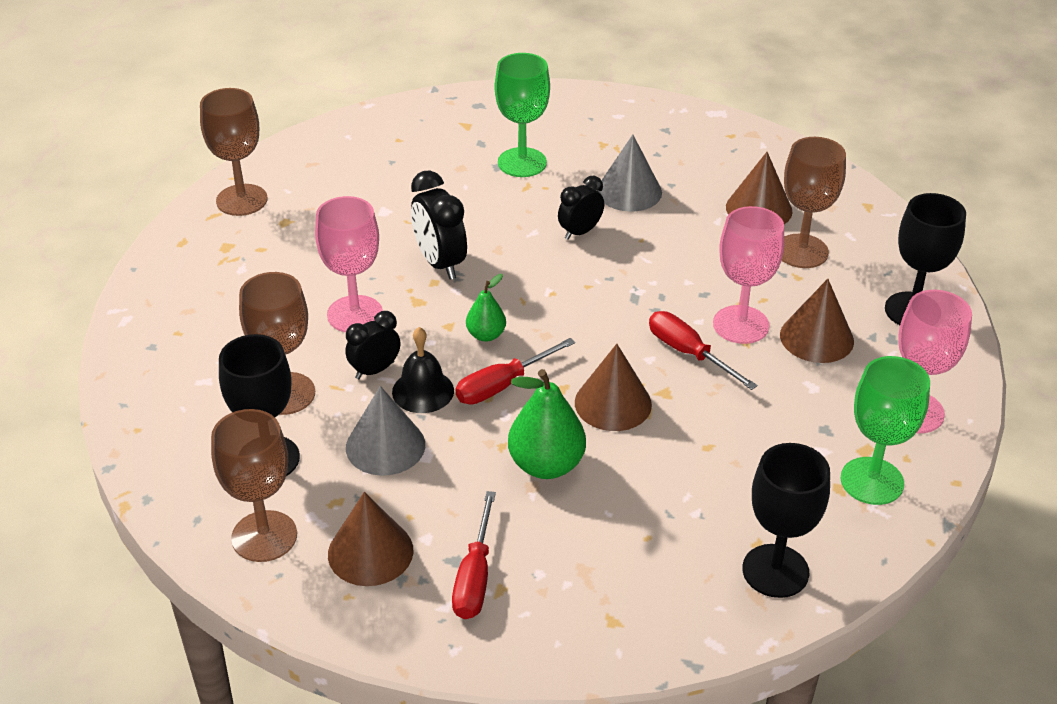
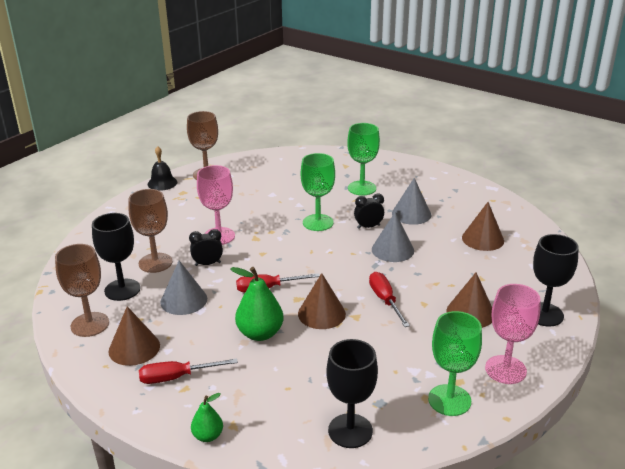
camera: 25 degrees right, 10 degrees down
black bell [392,327,454,413] -> black bell moved to [147,146,177,191]
black clock [411,170,467,280] -> none
red screwdriver [452,491,496,619] -> red screwdriver turned 45 degrees clockwise [139,358,238,384]
green pear [466,274,506,341] -> green pear moved to [191,393,223,442]
pink goblet [713,206,785,344] -> none
brown goblet [782,137,846,268] -> none
none -> green goblet [301,153,335,231]
none -> grey cone [372,212,414,262]

